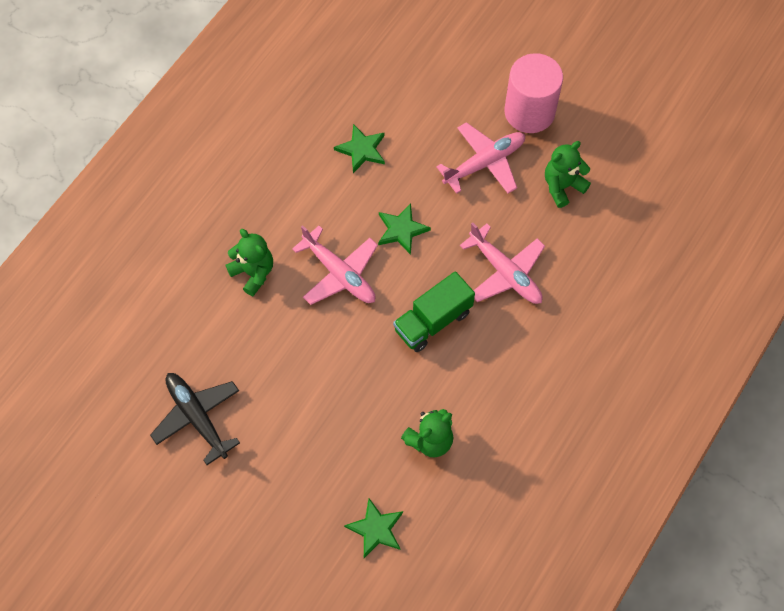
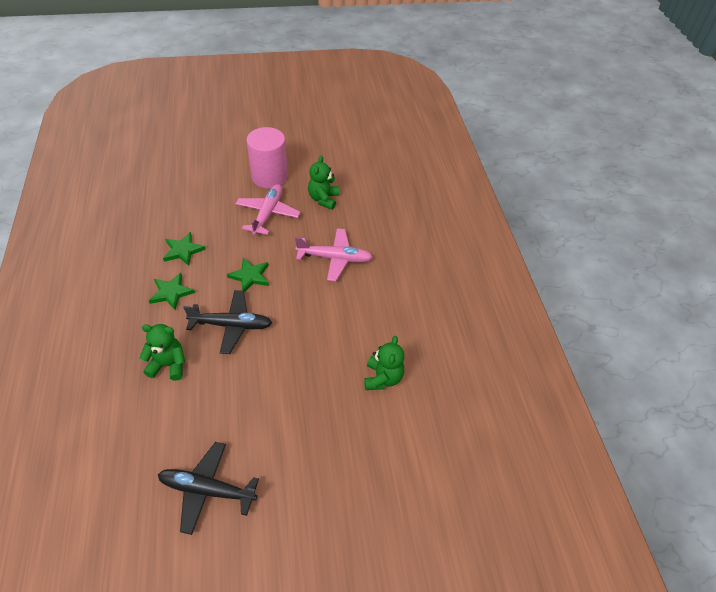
camera: 45 degrees left, 15 degrees down
pink plane [292,225,378,305] -> black plane [183,290,272,354]
green star [344,498,403,558] -> green star moved to [149,273,195,310]
green truck [393,271,475,352] -> none

